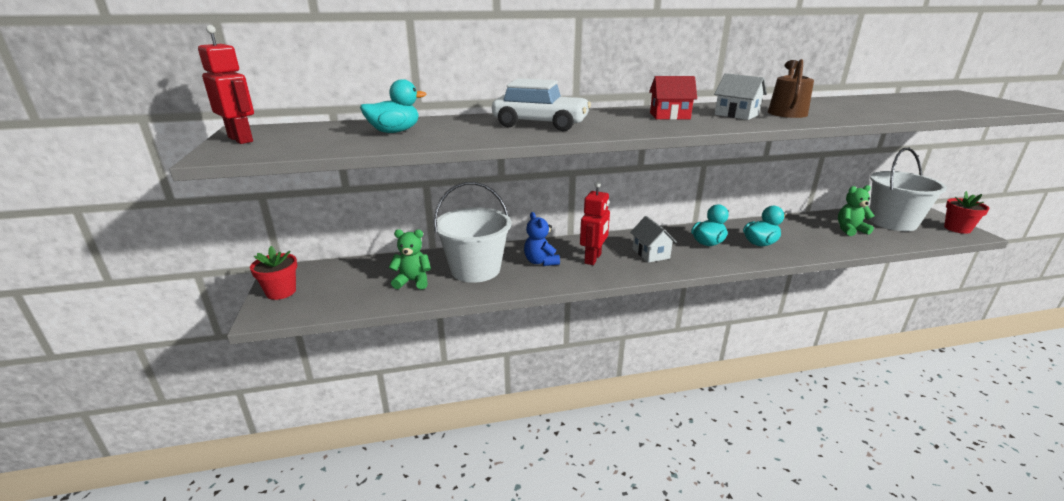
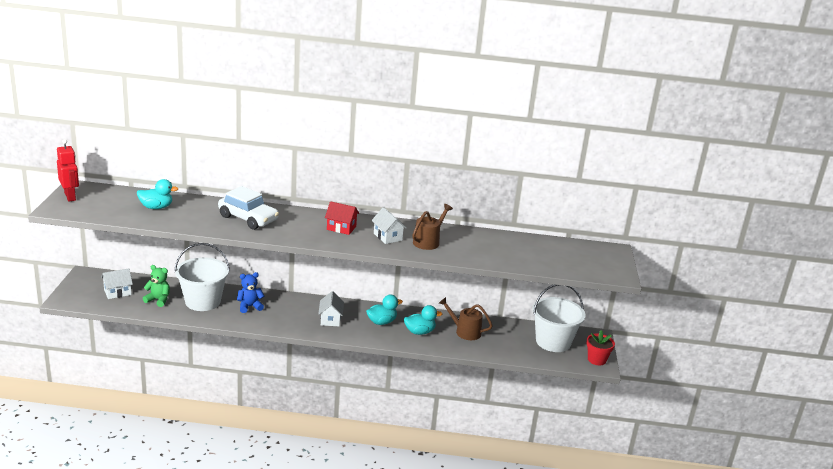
camera: 15 degrees right, 0 degrees up
red flower pot [250,246,297,300] -> none
blue teddy bear [524,212,560,266] -> blue teddy bear turned 75 degrees clockwise [237,272,264,313]
red robot [580,181,610,265] -> none
green teddy bear [838,185,874,236] -> none
none -> white house [101,268,133,299]
none -> brown watering can [439,297,493,340]

